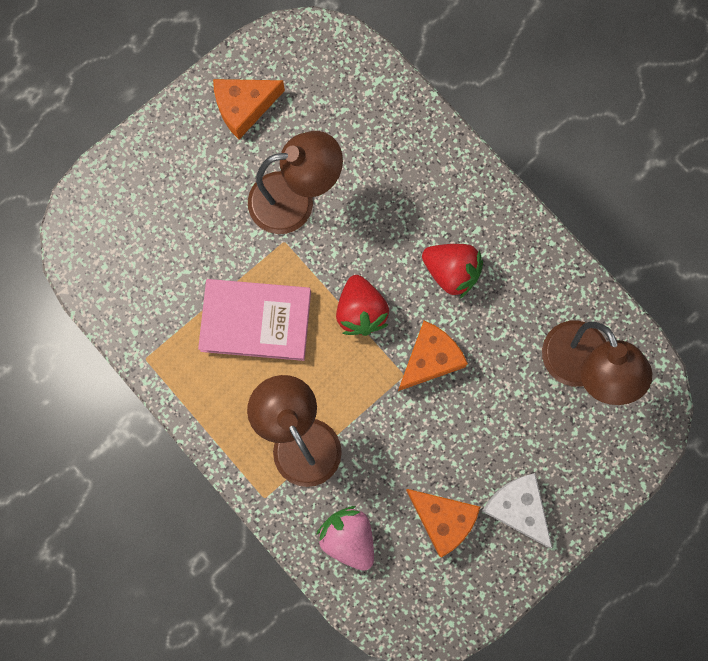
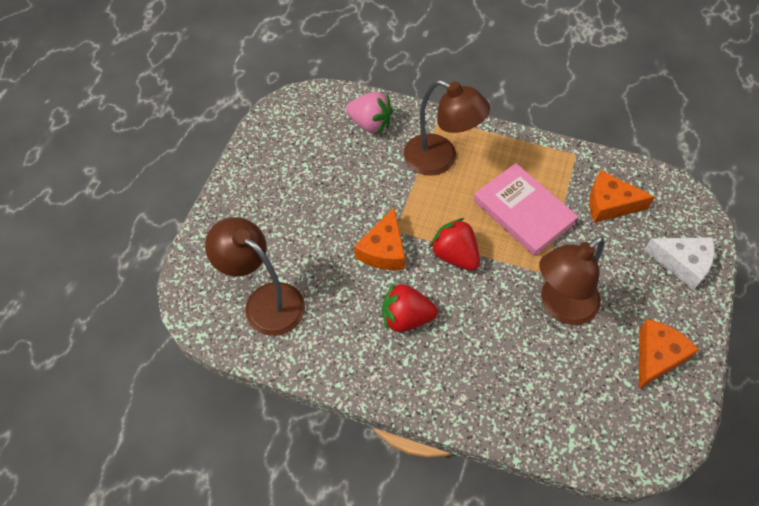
camera: 150 degrees right, 20 degrees down
pink book [198,279,311,361] -> pink book turned 75 degrees clockwise [474,163,578,256]
orange cheese [406,489,480,558] -> orange cheese moved to [589,170,655,223]
white cheese [482,473,552,548] -> white cheese moved to [644,237,715,290]

